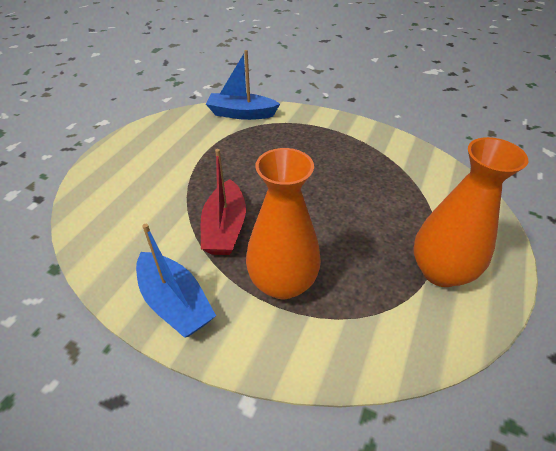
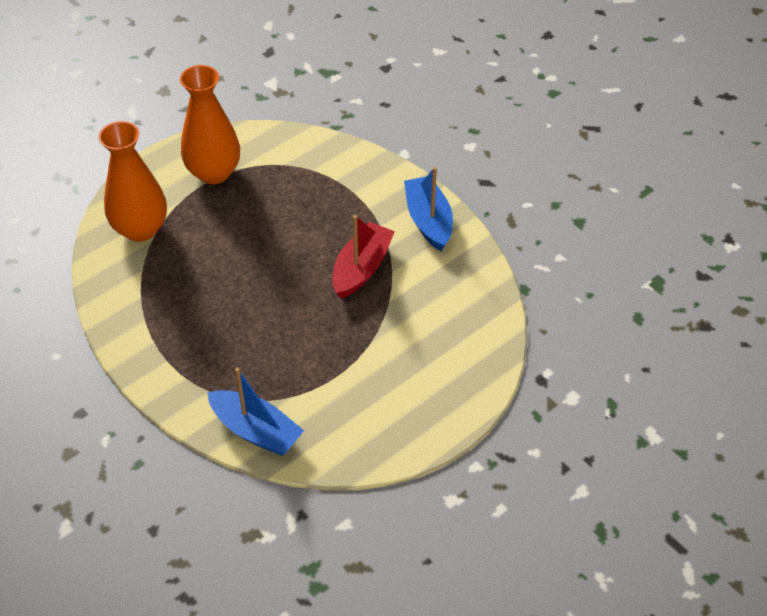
camera: 155 degrees left, 5 degrees up
orange vase [246,148,321,299] -> orange vase moved to [98,121,167,242]

